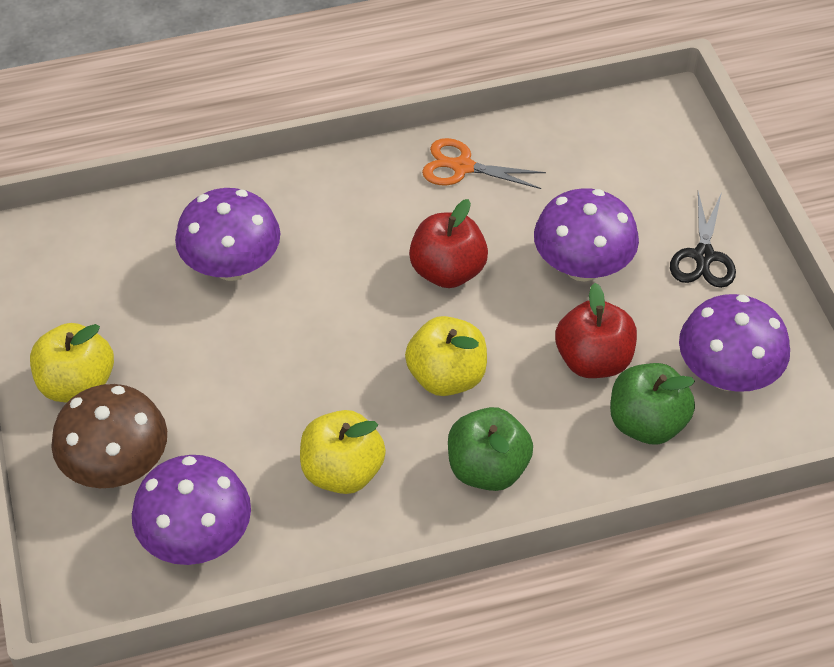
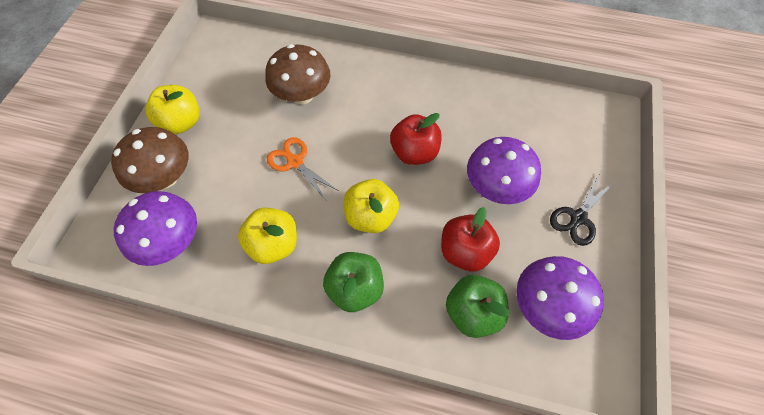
camera: 30 degrees right, 10 degrees up
purple mushroom [175,188,280,281] -> brown mushroom [265,44,330,104]
orange scissors [422,138,546,189] -> orange scissors moved to [267,137,339,201]

